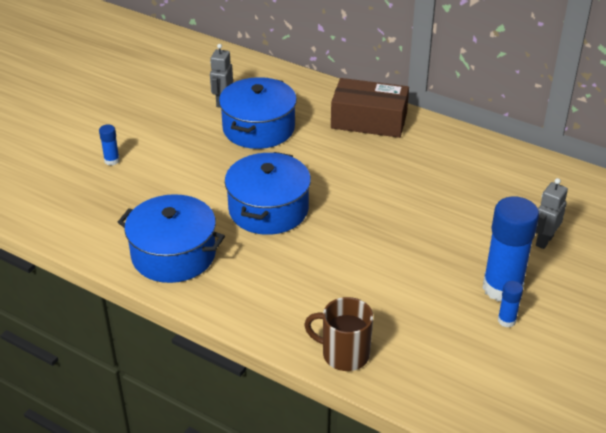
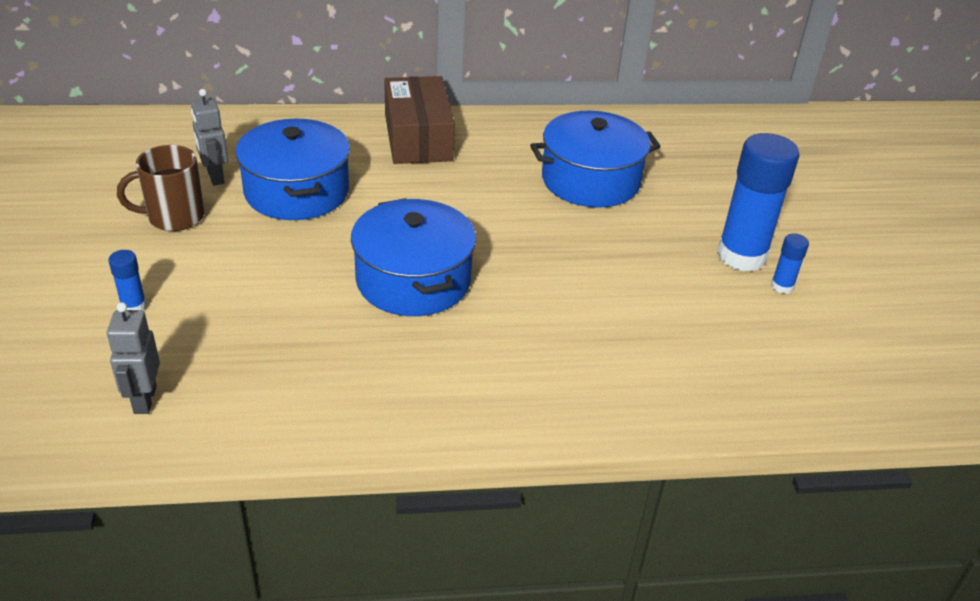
camera: 40 degrees left, 0 degrees up
blue pot [118,194,225,283] -> blue pot moved to [530,111,661,208]
brown mug [304,297,373,371] -> brown mug moved to [117,145,204,231]
brown box [331,78,409,138] -> brown box turned 75 degrees counterclockwise [384,76,455,164]
grey robot [536,178,568,249] -> grey robot moved to [107,302,160,414]

